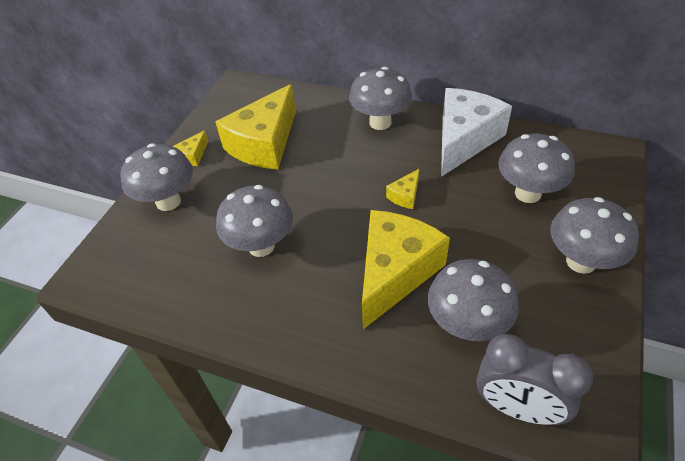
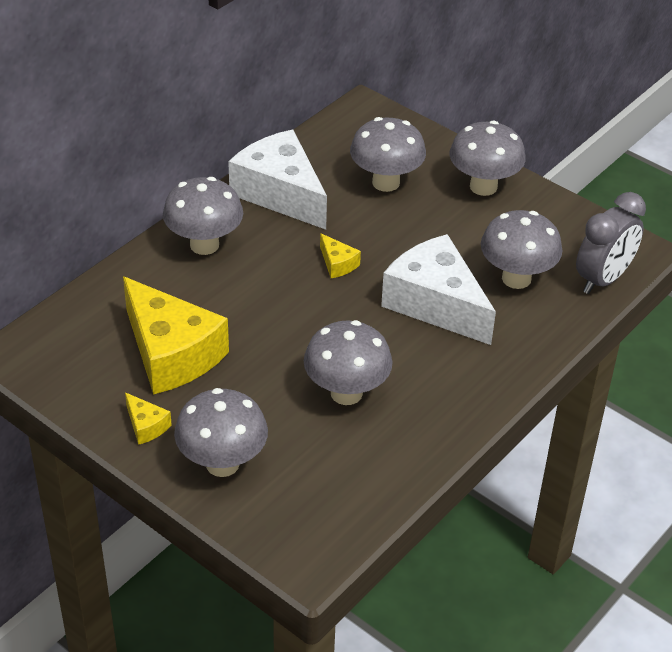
camera: 75 degrees left, 5 degrees down
yellow cheese [362,210,450,329] -> white cheese [381,234,496,345]

